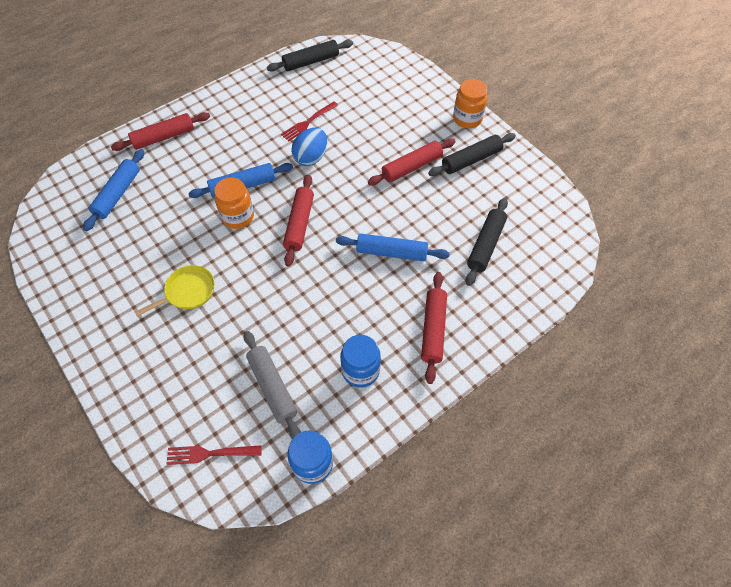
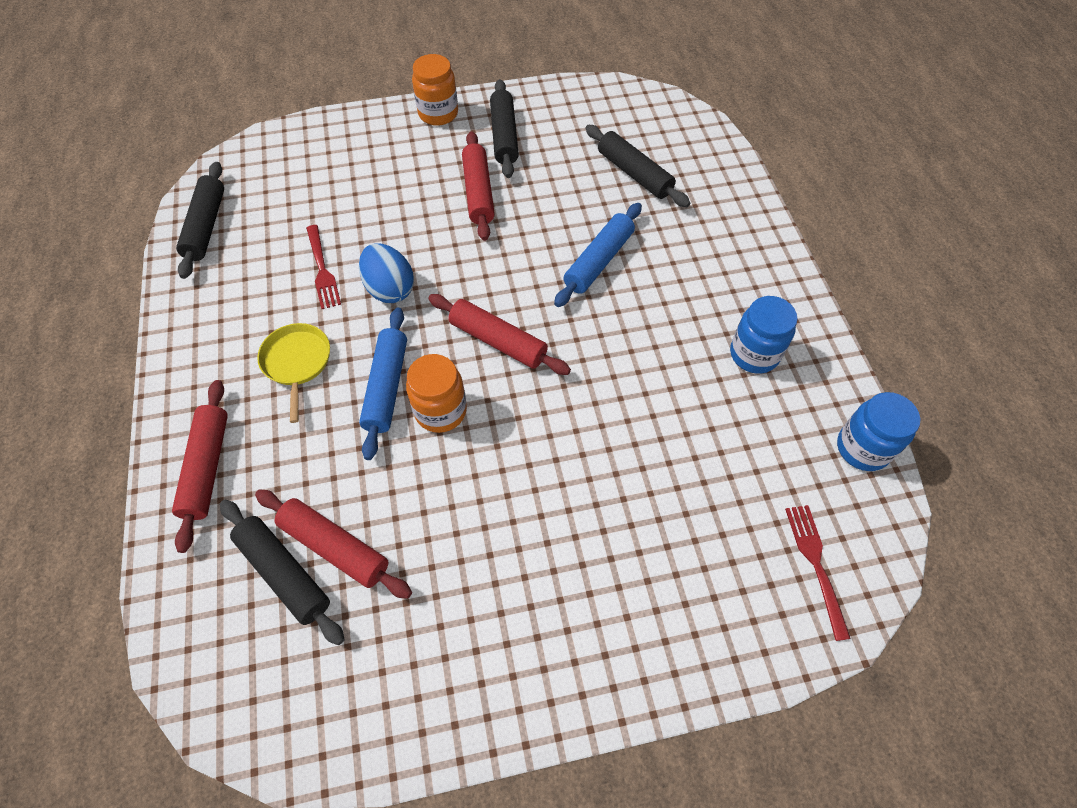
camera: 65 degrees left, 0 degrees up
blue rolling pin [83,149,144,231] -> black rolling pin [220,500,345,645]
yellow pan [135,265,215,317] -> yellow pan moved to [257,323,330,423]
red fork [166,445,262,465] -> red fork turned 150 degrees clockwise [785,505,851,641]
grey rolling pin [243,331,301,439] -> none
red rolling pin [421,272,447,384] -> red rolling pin moved to [255,490,412,599]

